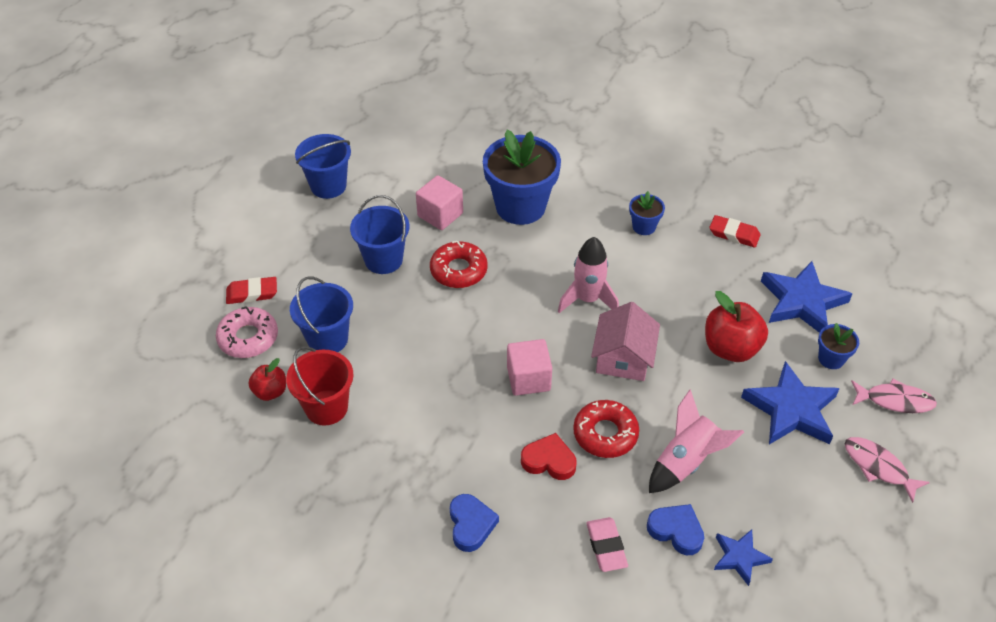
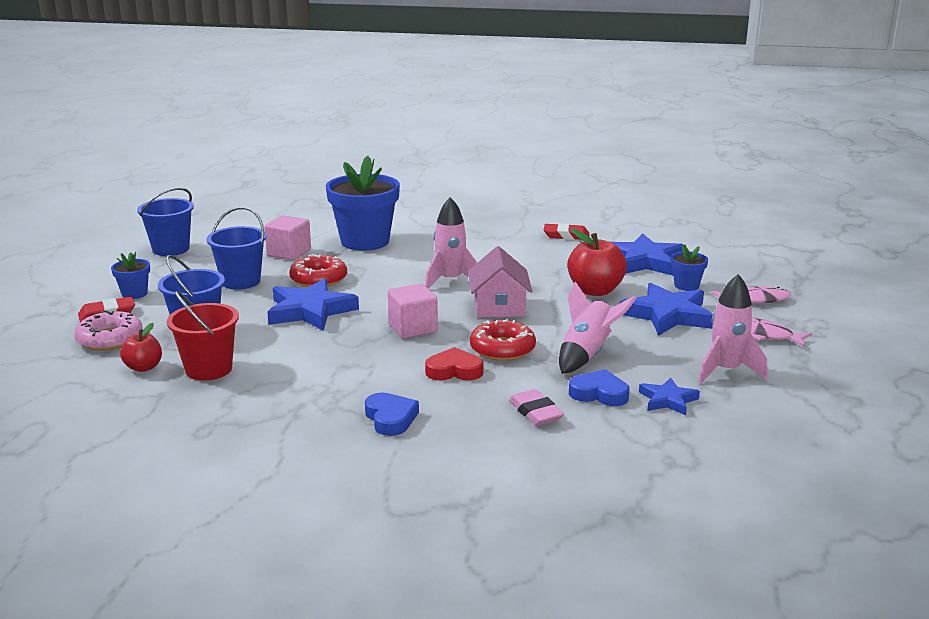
camera: 15 degrees left, 25 degrees down
blue flower pot [629,191,665,235] -> blue flower pot moved to [111,252,150,299]
none -> blue star [267,279,359,331]
none -> pink rocket [698,274,768,384]

